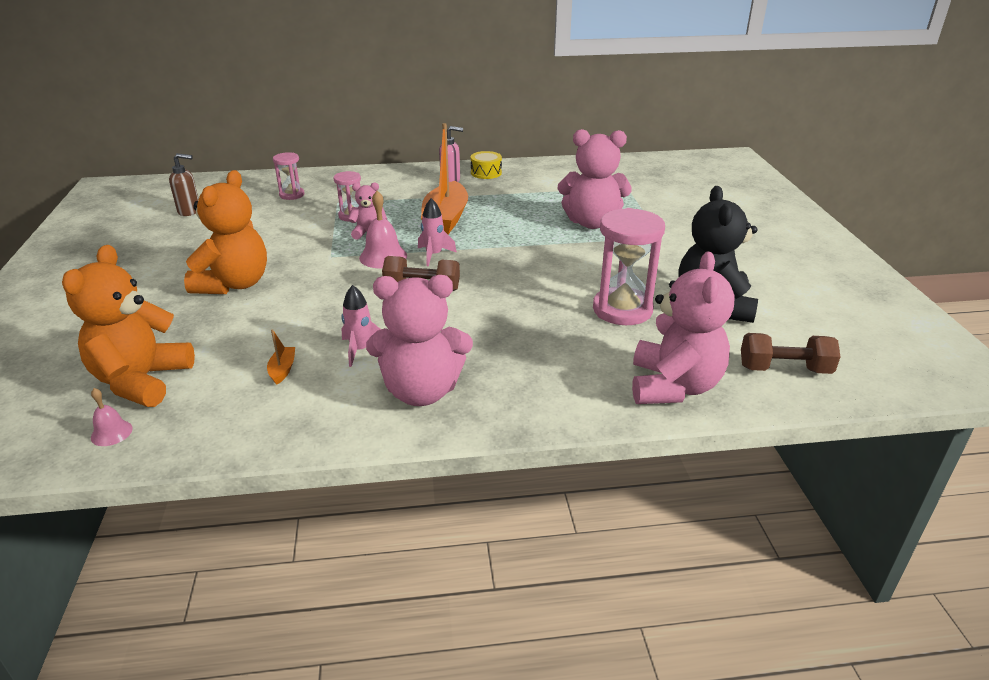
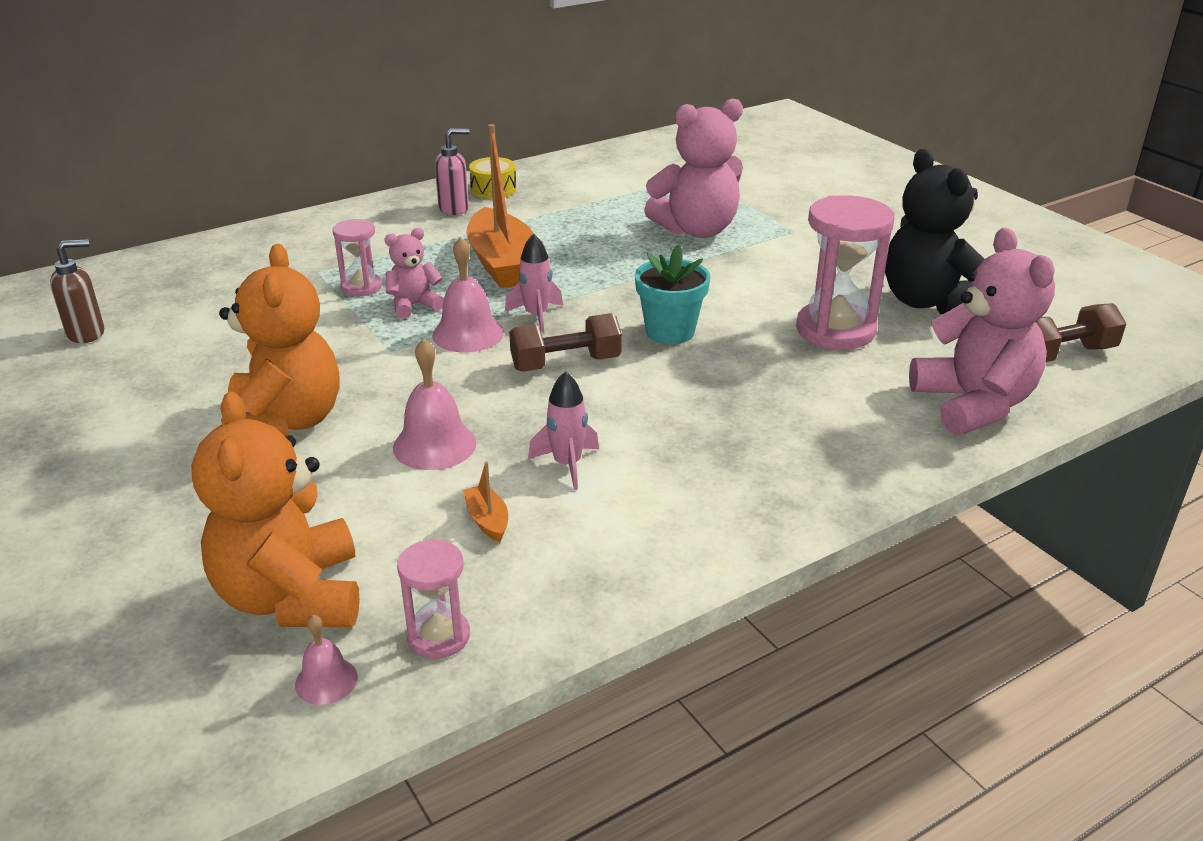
camera: 25 degrees left, 0 degrees up
pink hourglass [273,152,304,200] -> pink hourglass moved to [397,539,470,659]
pink teddy bear [366,275,473,406] -> none
none -> pink bell [393,338,476,470]
none -> turquoise flower pot [635,244,710,344]

